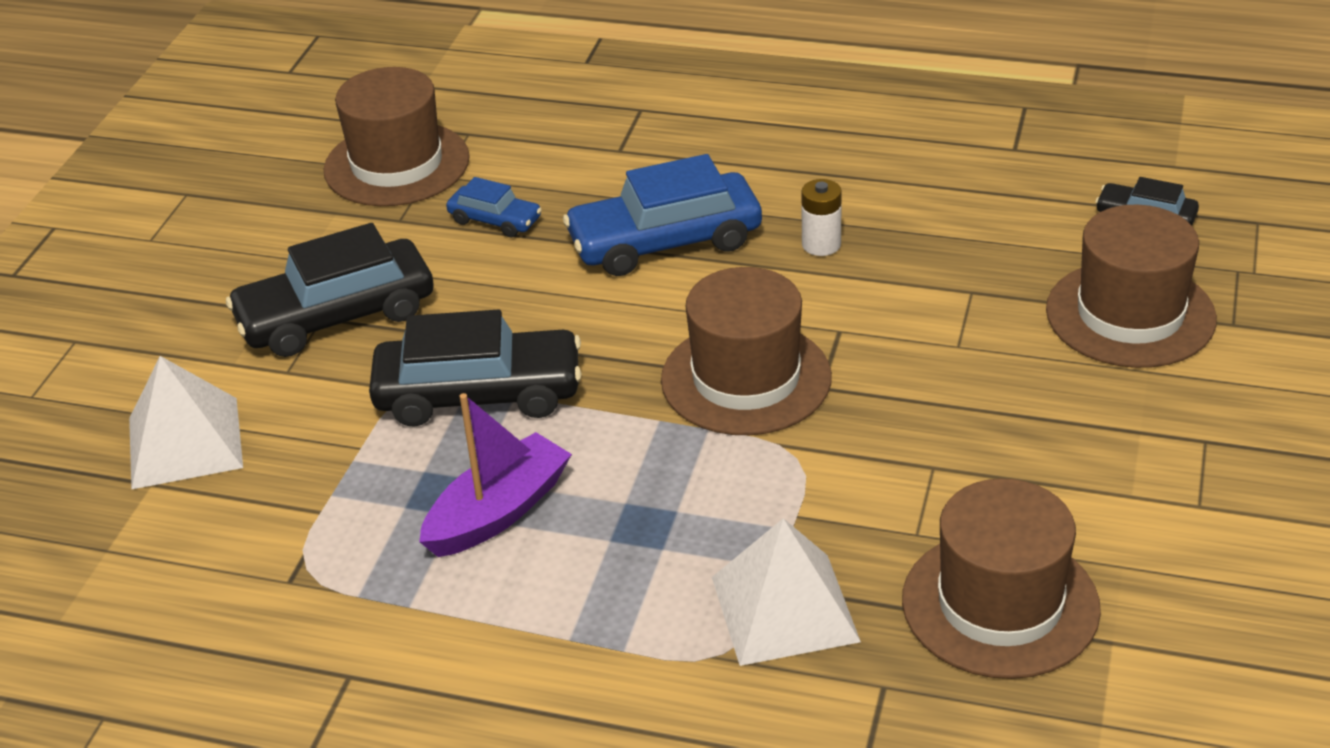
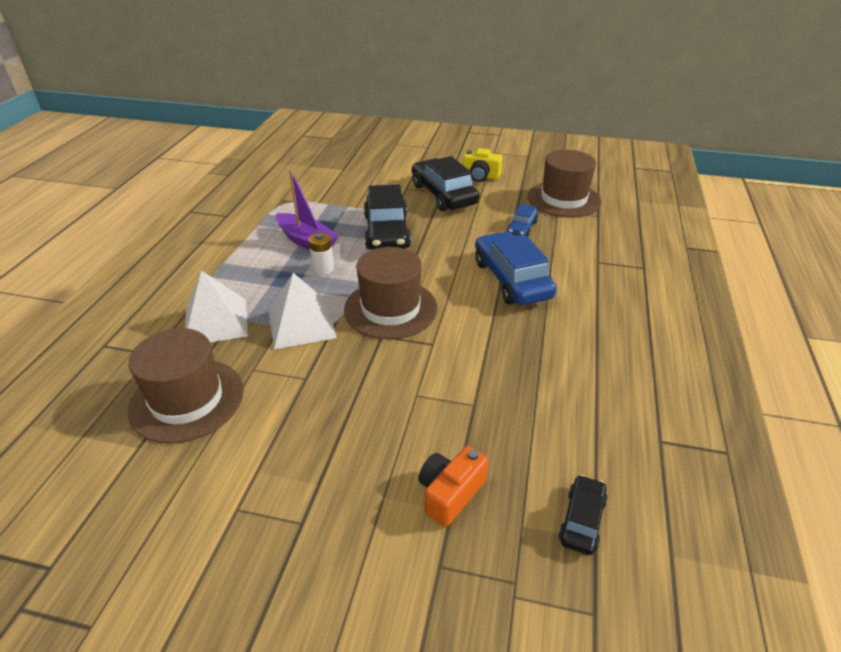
camera: 85 degrees right, 0 degrees up
white pyramid [129,356,243,490] -> white pyramid moved to [269,273,337,349]
white battery [801,179,842,256] -> white battery moved to [309,233,334,275]
brown hat [1046,205,1217,368] -> orange camera [418,446,488,527]
none -> yellow camera [463,148,503,182]

